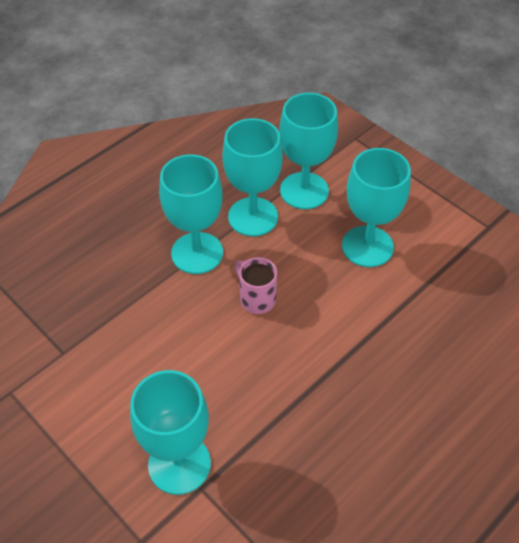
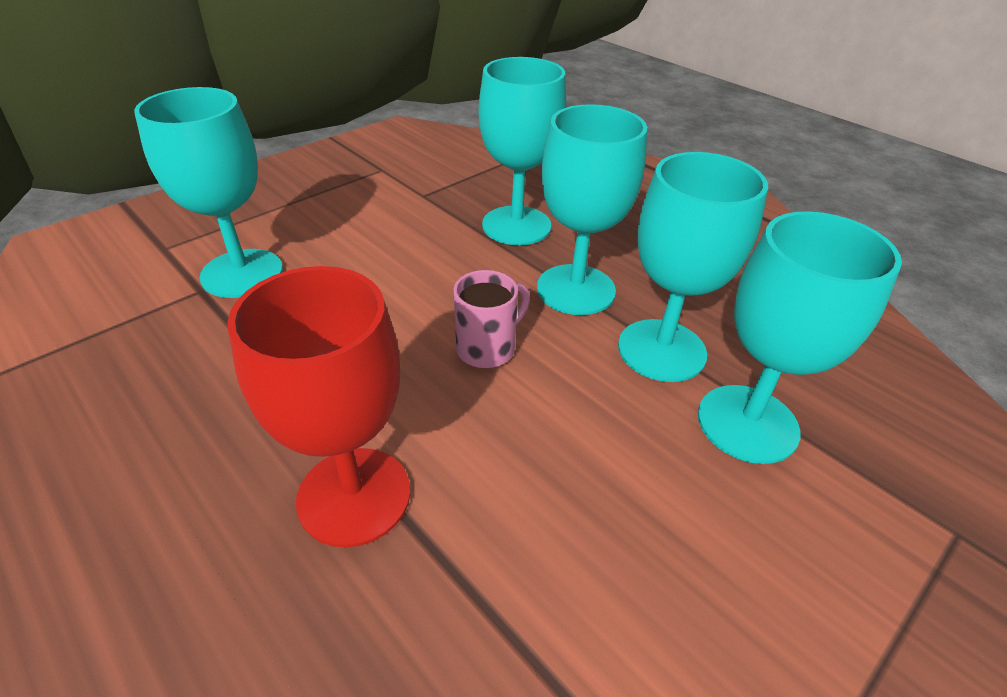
camera: 90 degrees right, 10 degrees down
turquoise goblet [342,148,411,267] -> turquoise goblet moved to [479,57,566,245]
none -> red goblet [227,266,410,547]

